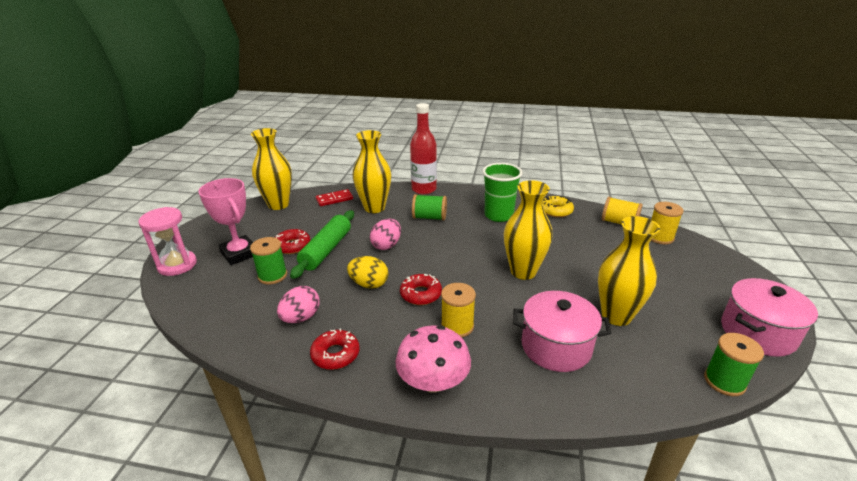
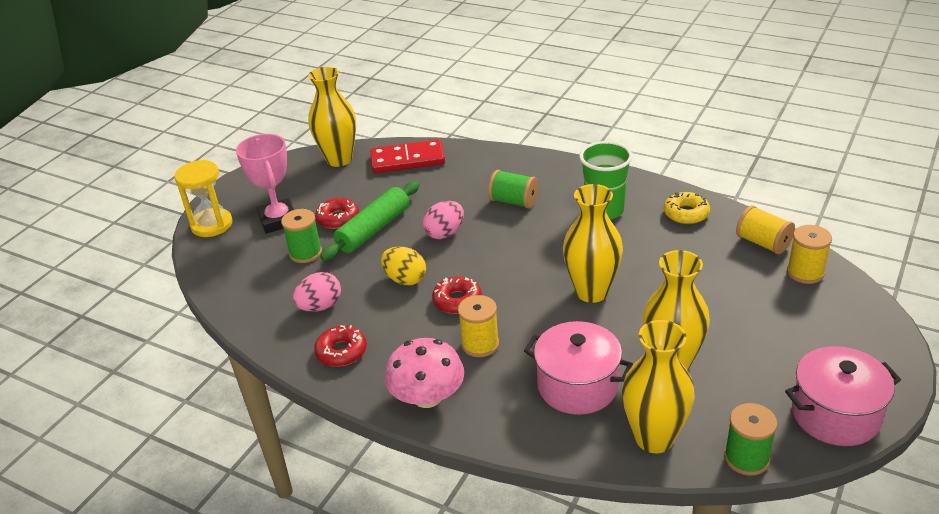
camera: 20 degrees right, 5 degrees up
pink hourglass [138,207,197,276] -> yellow hourglass [174,160,233,237]
red domino [316,189,353,206] -> red domino [370,139,445,173], size x1.63
yellow vase [352,130,391,213] -> yellow vase moved to [622,320,695,453]
red bottle [410,103,437,194] -> none

